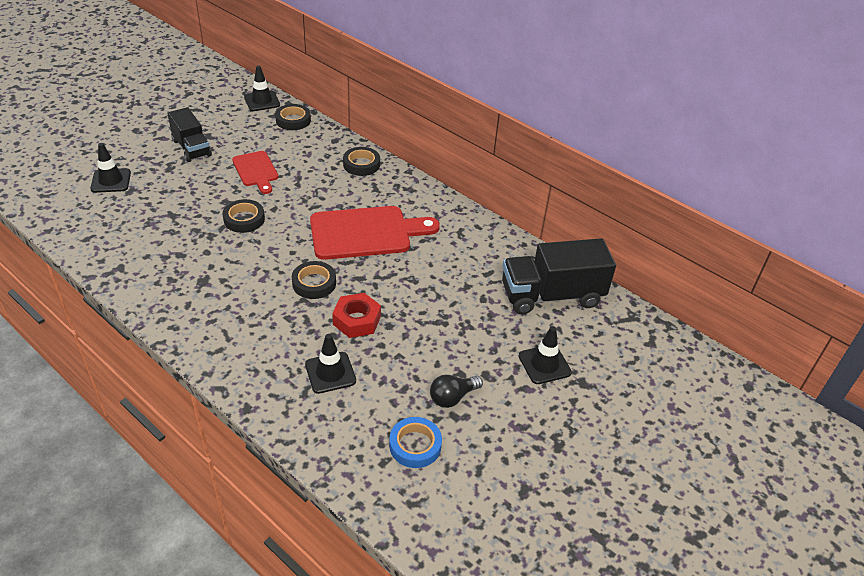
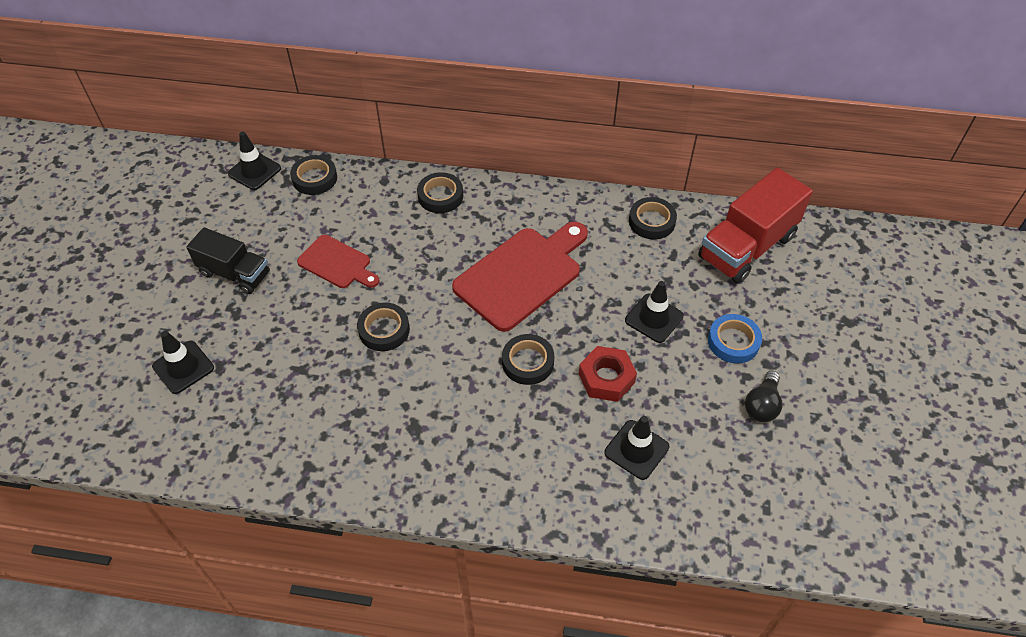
camera: 30 degrees left, 10 degrees up
blue tape [389,417,442,468] -> blue tape moved to [708,314,762,364]
black truck [502,238,616,314] -> red truck [698,168,813,284]
black traffic cone [519,326,572,384] -> black traffic cone moved to [625,281,684,343]
none -> black tape [629,197,677,239]

